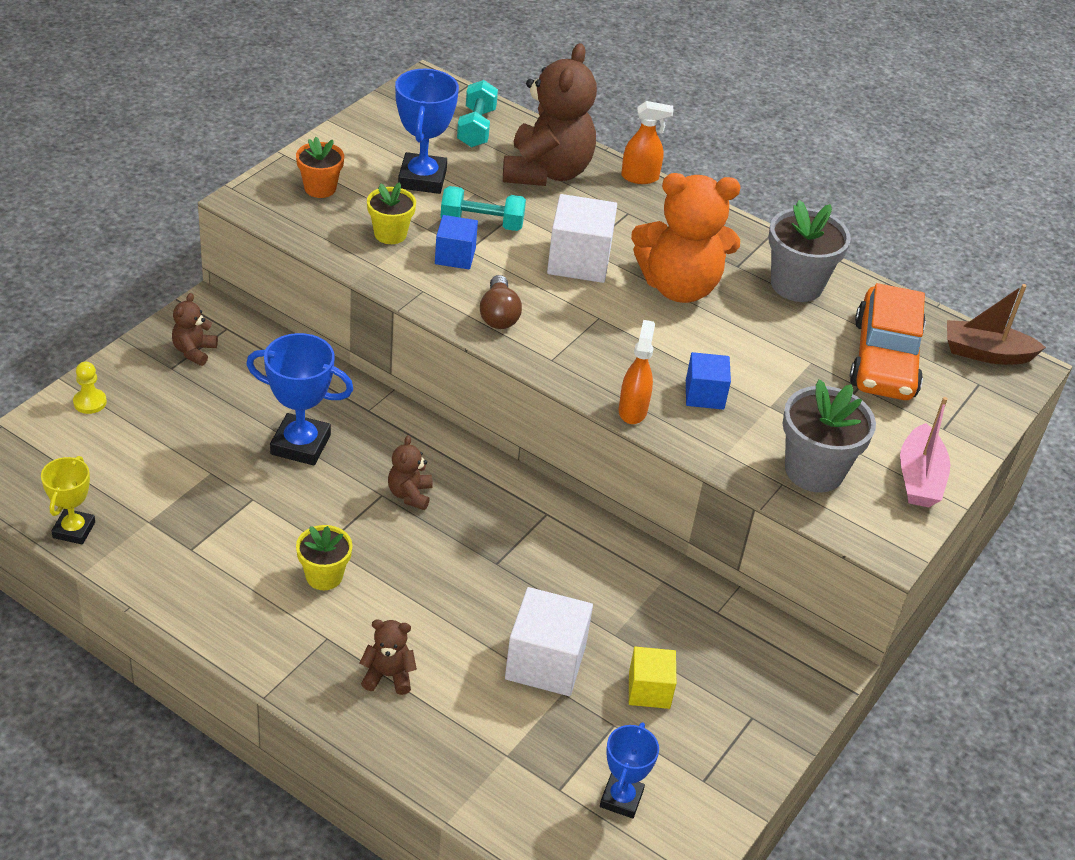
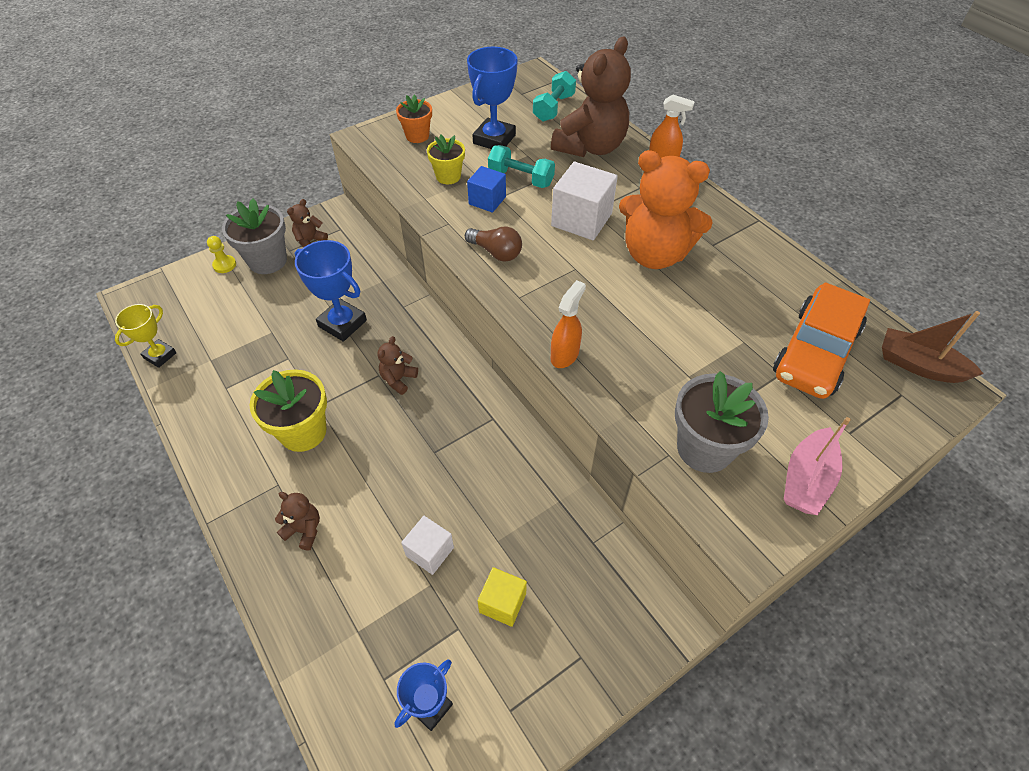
camera: 25 degrees right, 10 degrees up
yellow flower pot [296,525,353,590] -> yellow flower pot [250,369,327,452], size x1.63
brown light bulb [480,275,522,329] -> brown light bulb turned 75 degrees counterclockwise [465,226,522,262]
white cube [505,587,593,696] -> white cube [401,516,454,575], size x0.61
blue cube [686,352,731,410] -> none
grey flower pot [768,200,851,302] -> grey flower pot moved to [222,198,287,274]

